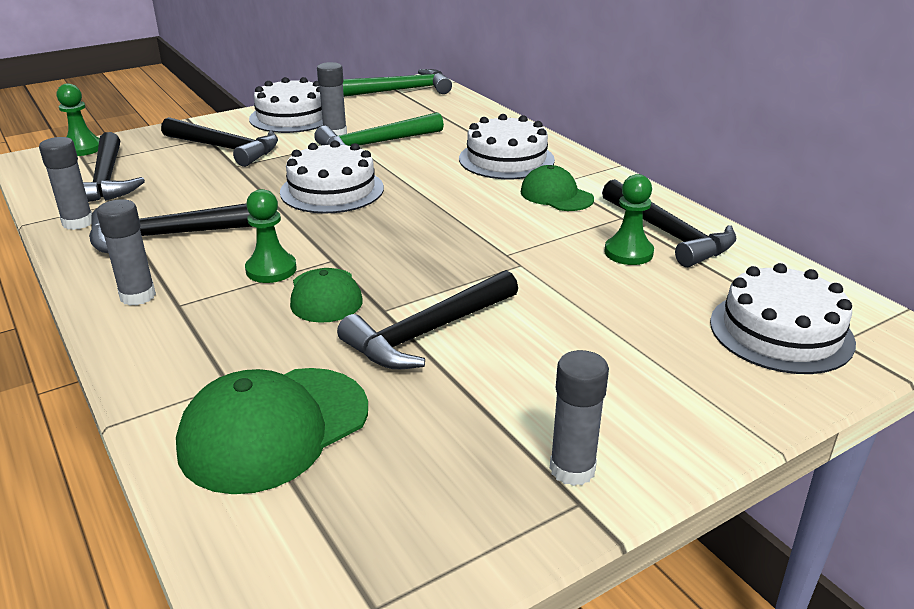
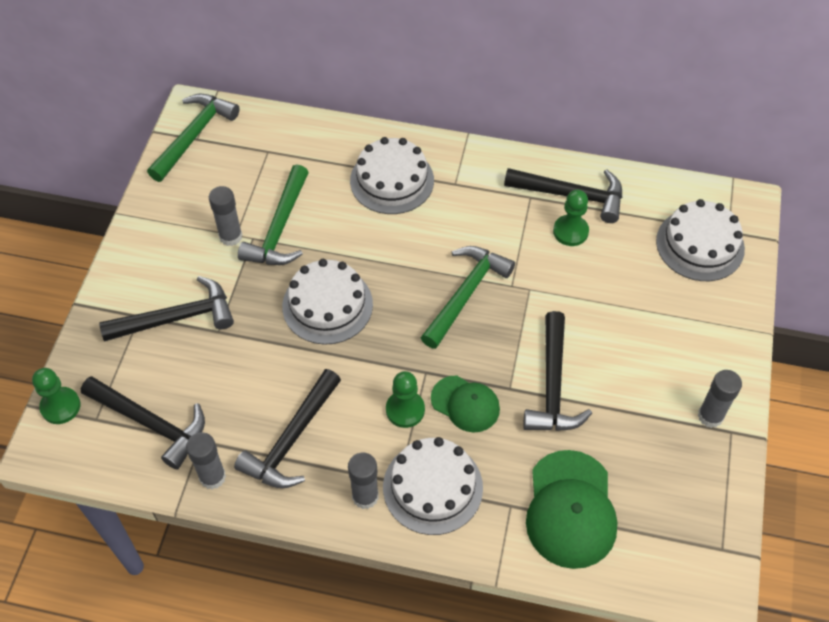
camera: 45 degrees left, 25 degrees up
white cake [249,77,323,133] -> white cake moved to [383,437,483,535]
green cap [521,165,594,211] -> none
none -> green hammer [421,246,515,349]

